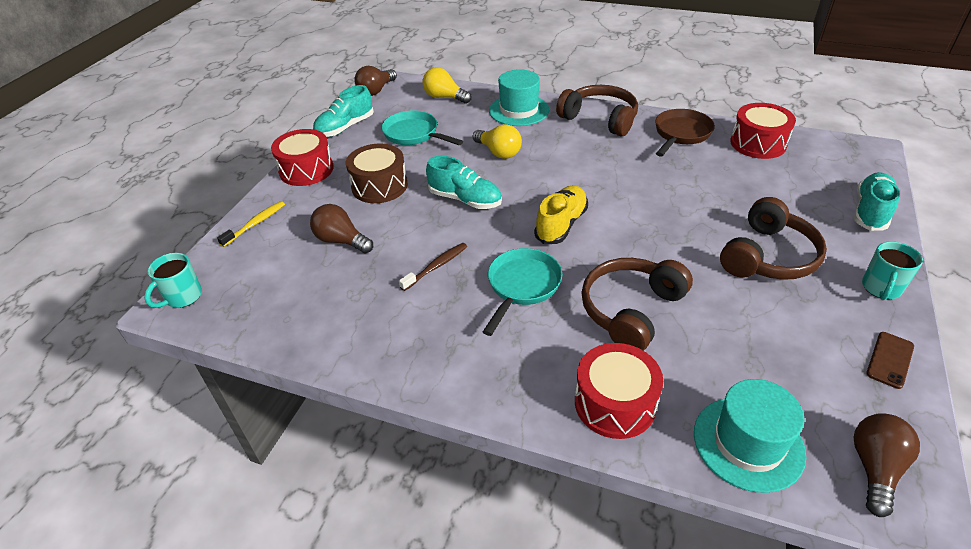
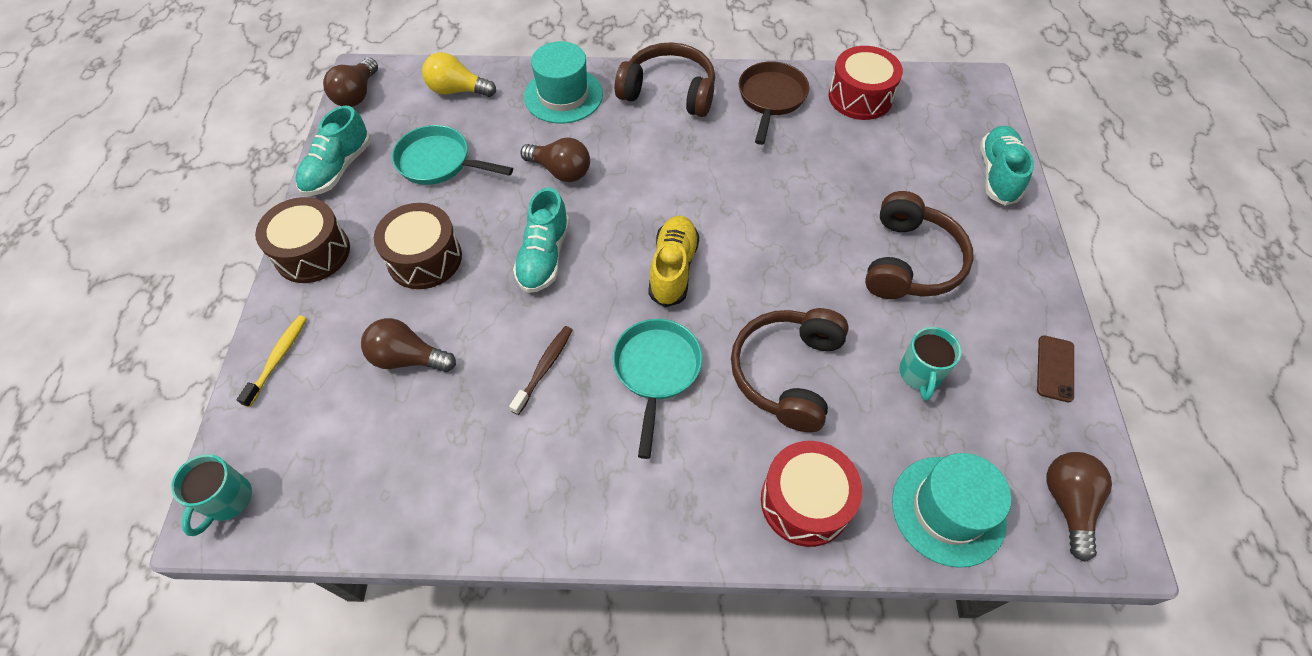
camera: 20 degrees left, 15 degrees up
red drum [271,129,334,186] -> brown drum [255,197,350,283]
turquoise shoe [426,156,502,209] -> turquoise shoe turned 90 degrees clockwise [513,187,570,293]
yellow light bulb [473,124,522,159] -> brown light bulb [521,137,590,182]
turquoise mug [862,241,923,300] -> turquoise mug moved to [899,327,962,401]

